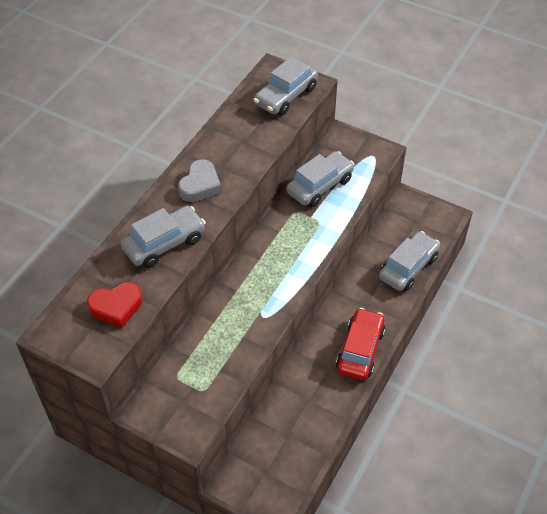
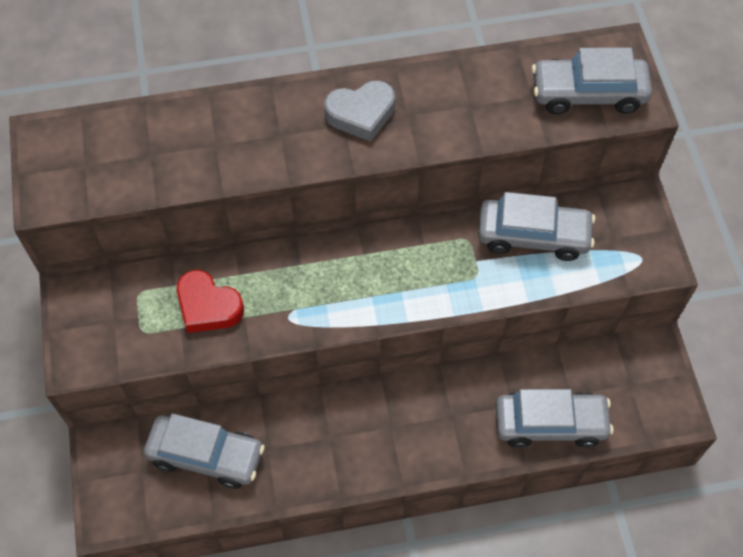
camera: 50 degrees right, 10 degrees up
red heart [87,282,143,328] -> red heart moved to [177,270,244,333]
grey car [120,206,206,268] -> grey car moved to [144,413,265,489]
red car [336,308,385,380] -> none

